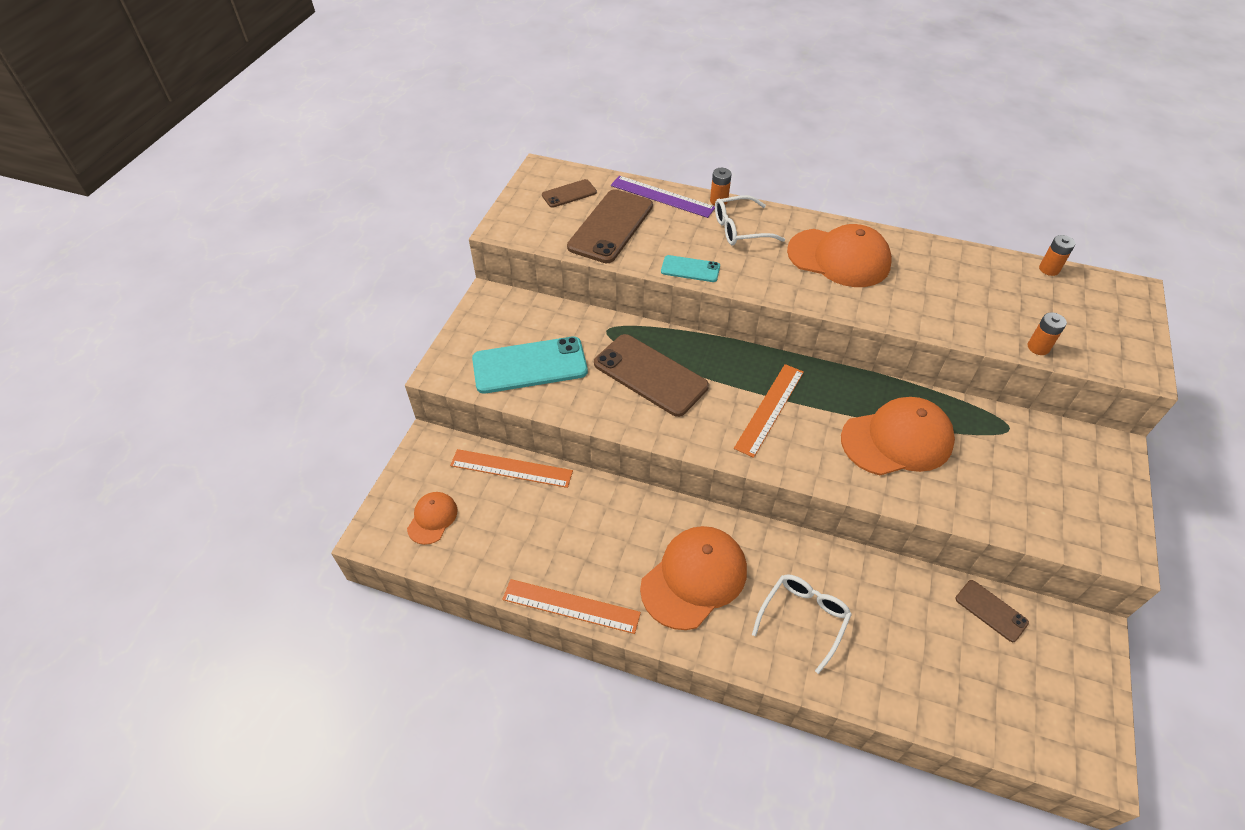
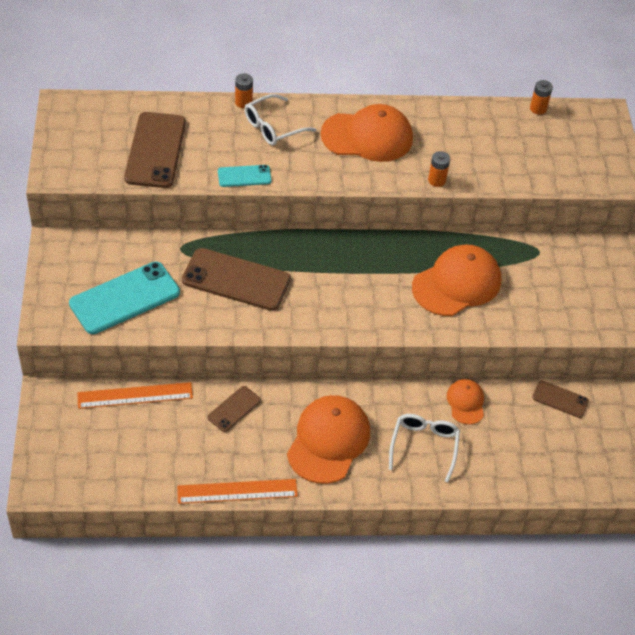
camera: 25 degrees left, 0 degrees up
orange cap [407,492,458,545] -> orange cap moved to [447,379,484,425]
brown phone [542,179,597,208] -> brown phone moved to [207,386,261,432]
purple ruler [611,176,715,218] -> none
orange ruler [734,364,804,458] -> none
orange battery [1028,312,1067,355] -> orange battery moved to [428,151,450,187]

